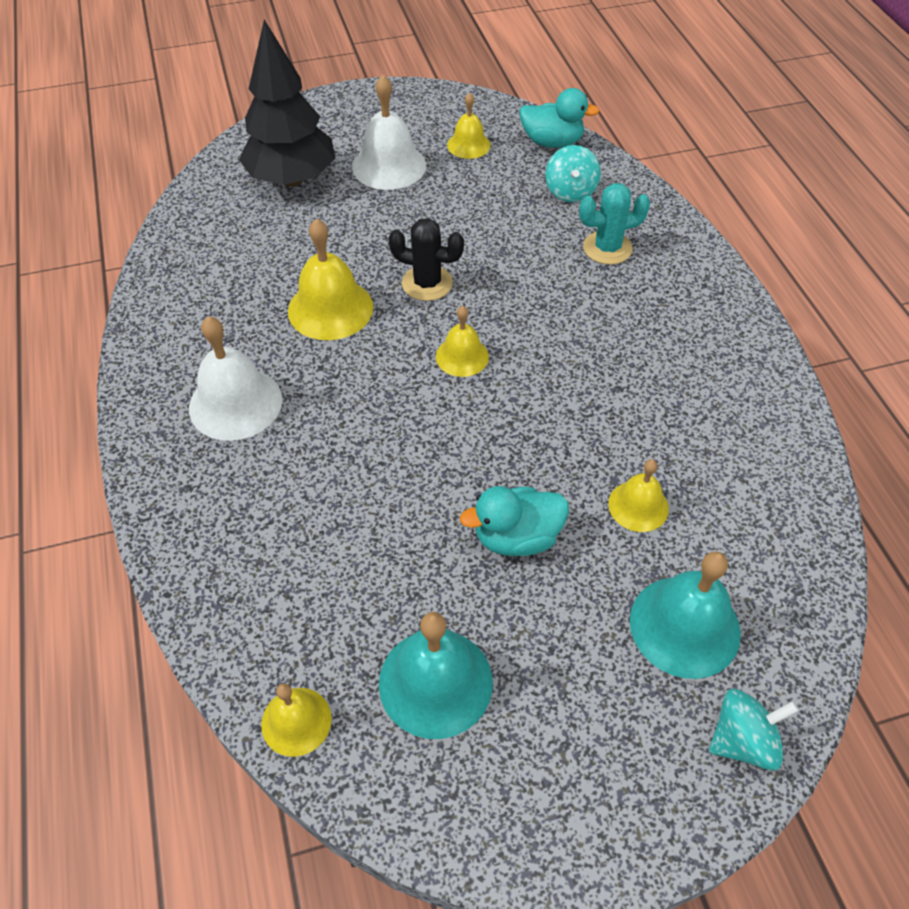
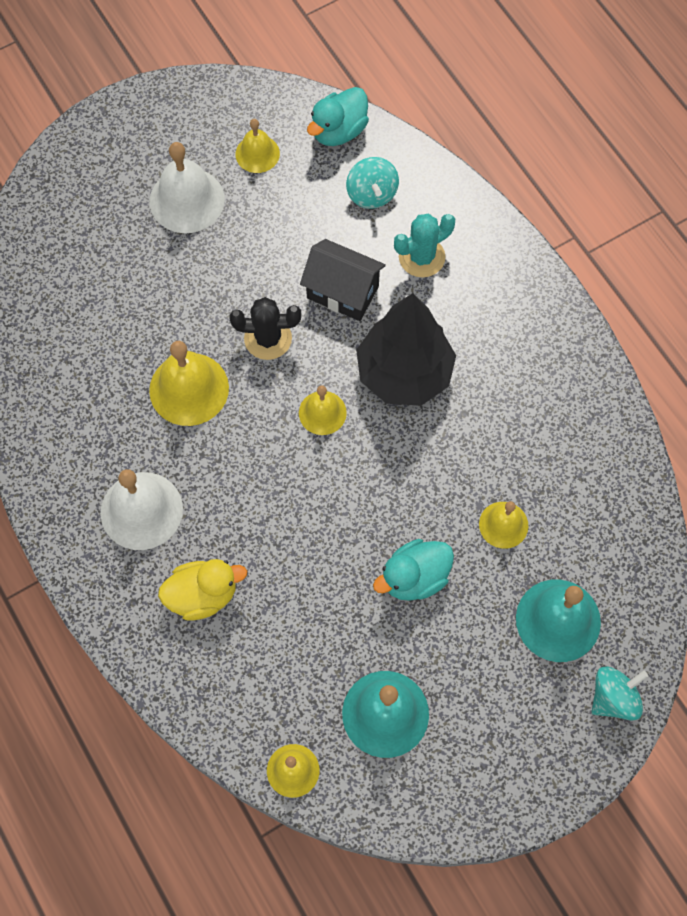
camera: 15 degrees left, 15 degrees up
black tree [239,20,336,187] -> black tree moved to [356,293,456,406]
turquoise duck [519,88,599,148] -> turquoise duck turned 135 degrees clockwise [307,87,369,146]
none -> yellow duck [158,559,247,620]
none -> black house [300,239,386,321]

